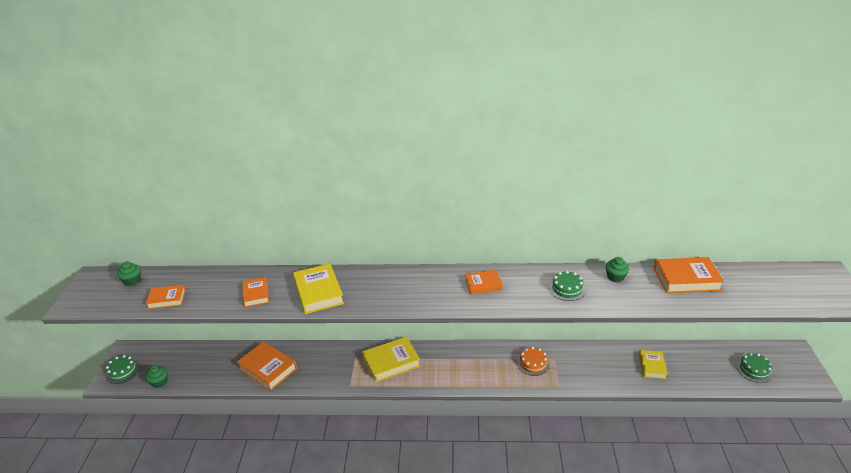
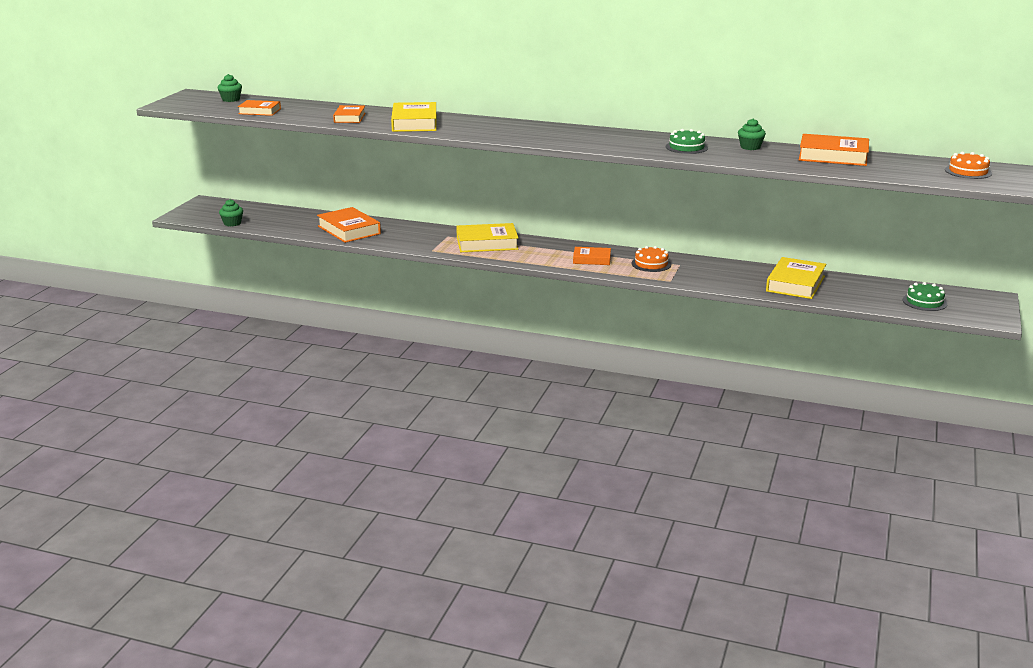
camera: 15 degrees right, 10 degrees down
green cake [106,355,139,384] -> none
orange book [465,270,503,295] -> orange book moved to [573,247,611,265]
yellow book [639,350,667,379] -> yellow book [766,257,826,299], size x1.64
none -> orange cake [945,152,992,179]

